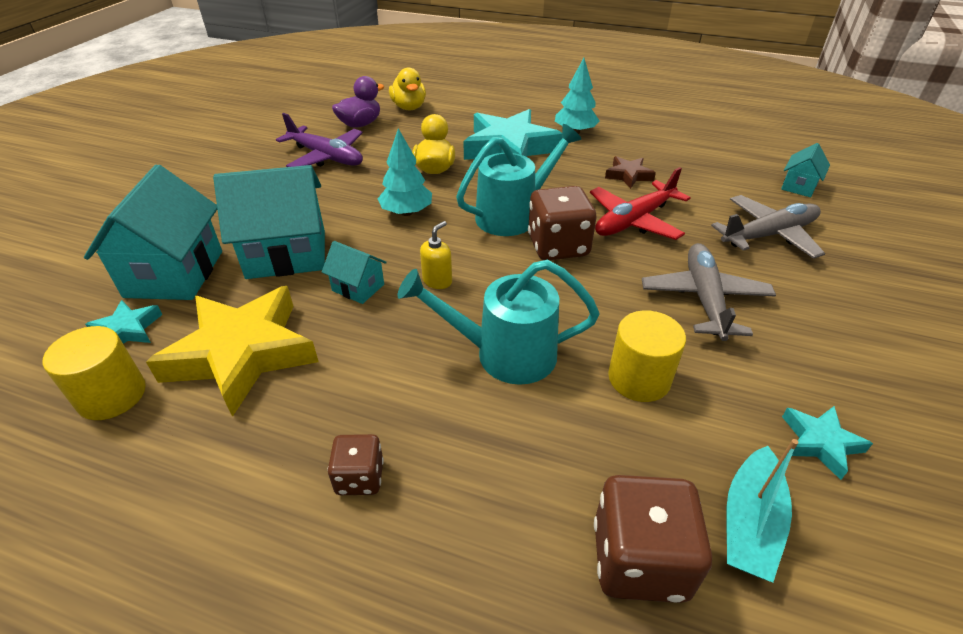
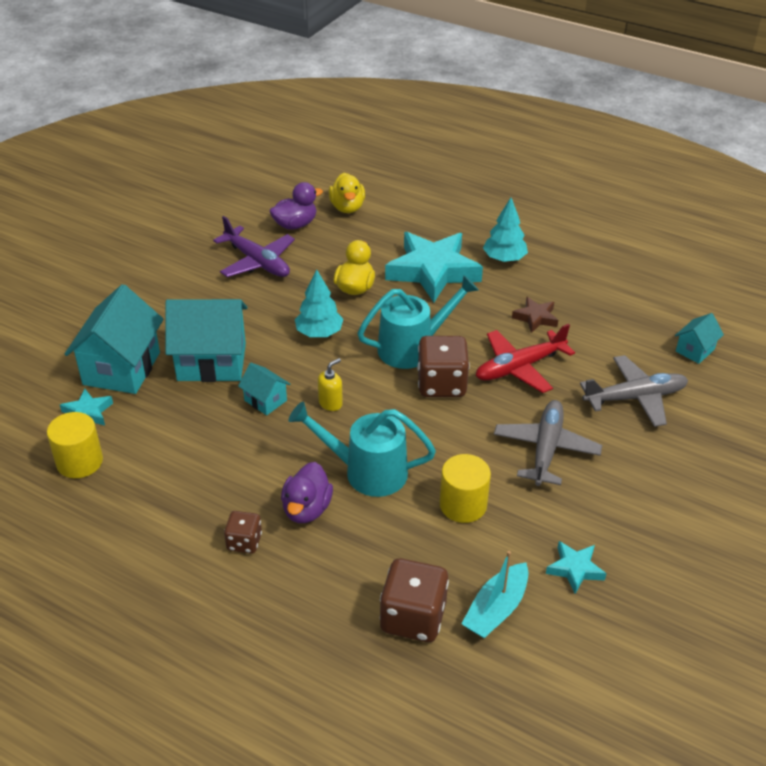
camera: 10 degrees right, 0 degrees up
yellow star [146,286,319,417] -> none
none -> purple duck [281,462,333,523]

